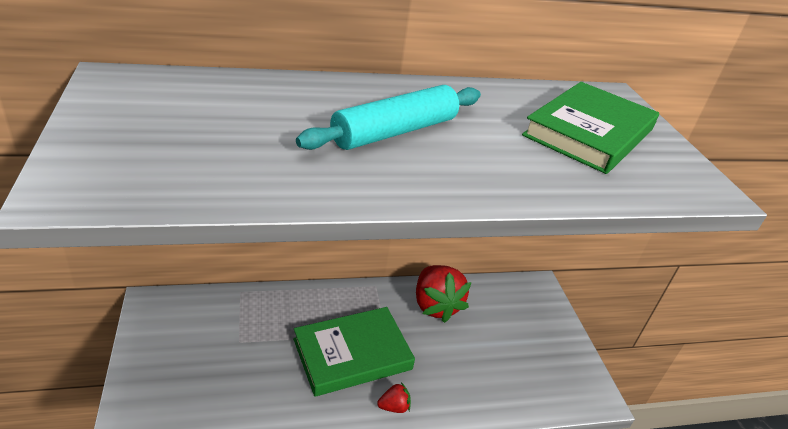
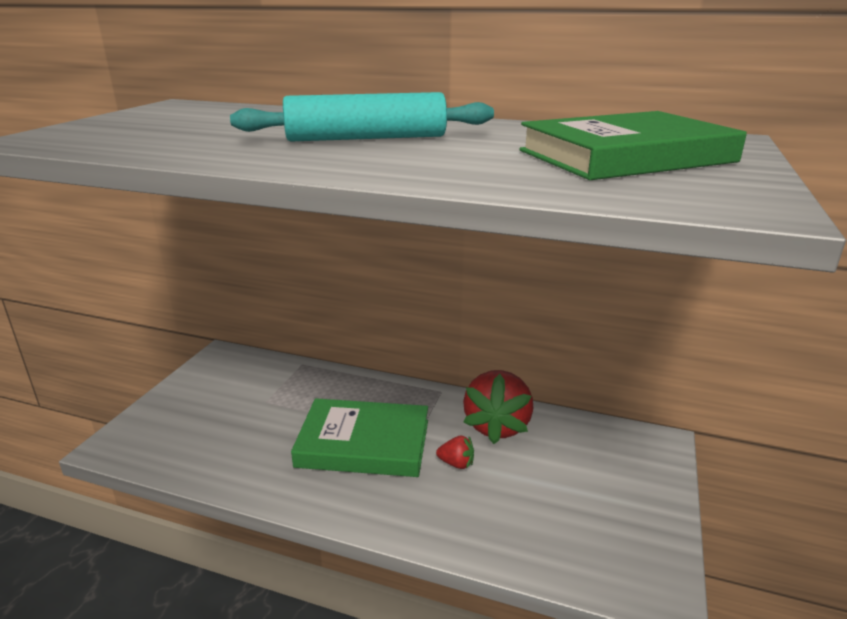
camera: 35 degrees right, 10 degrees down
red strawberry [377,382,411,413] -> red strawberry moved to [436,436,474,469]

